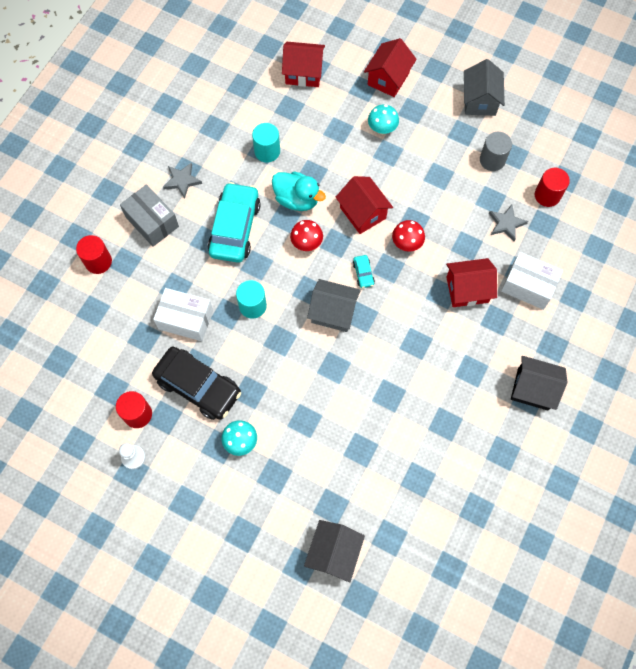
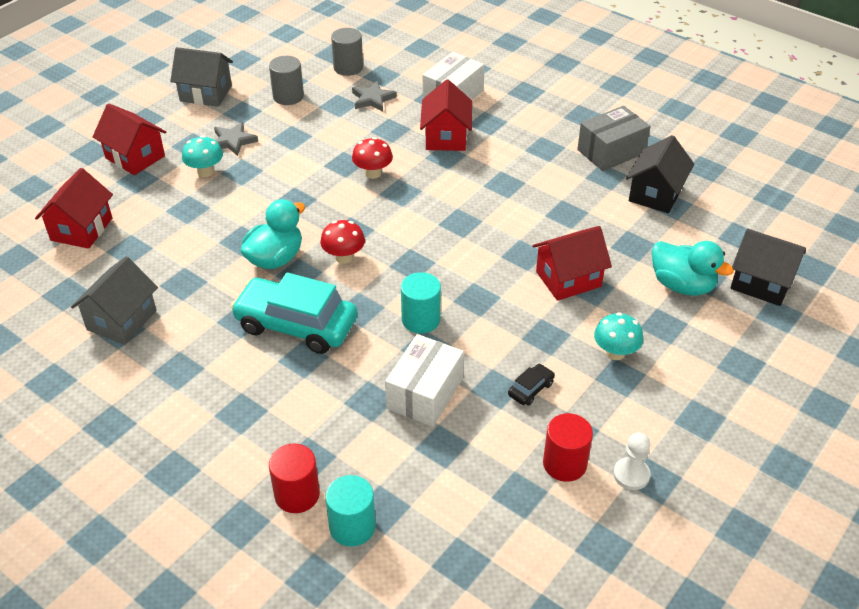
camera: 80 degrees left, 25 degrees down
grey box [120,184,179,247] -> grey box moved to [577,106,651,171]
black car [152,347,241,420] -> black car [508,364,555,406], size x0.41
grey star [163,162,202,199] -> grey star moved to [214,122,258,156]
turquoise cylinder [252,123,280,162] -> turquoise cylinder moved to [325,475,376,547]
grey house [307,279,361,332] -> grey house moved to [71,256,158,345]
red house [335,176,393,234] -> red house moved to [532,226,612,301]
turquoise car [353,255,375,288] -> none
black house [511,356,567,410] -> black house moved to [626,135,694,213]
red cylinder [535,168,570,207] -> grey cylinder [331,28,363,76]
none -> turquoise duck [652,241,734,296]

